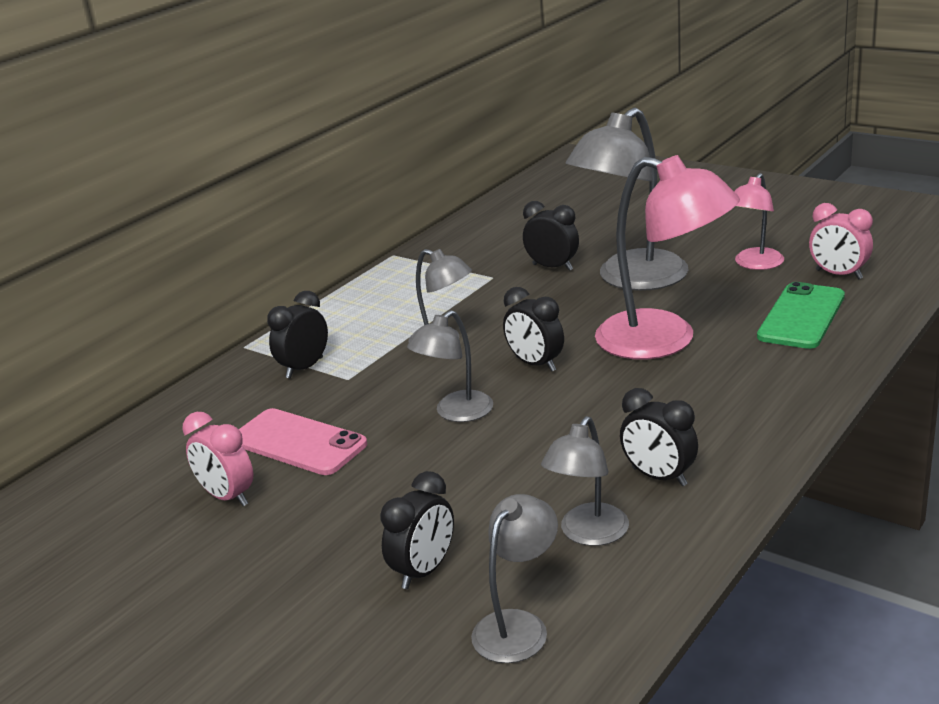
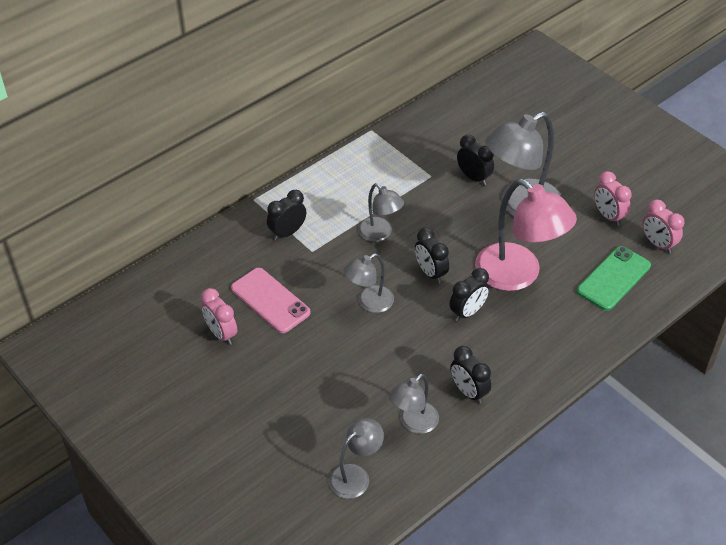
camera: 10 degrees right, 20 degrees up
black clock [380,471,454,589] -> black clock moved to [449,268,490,322]
pink lamp [734,173,784,270] -> pink clock [594,171,632,226]

